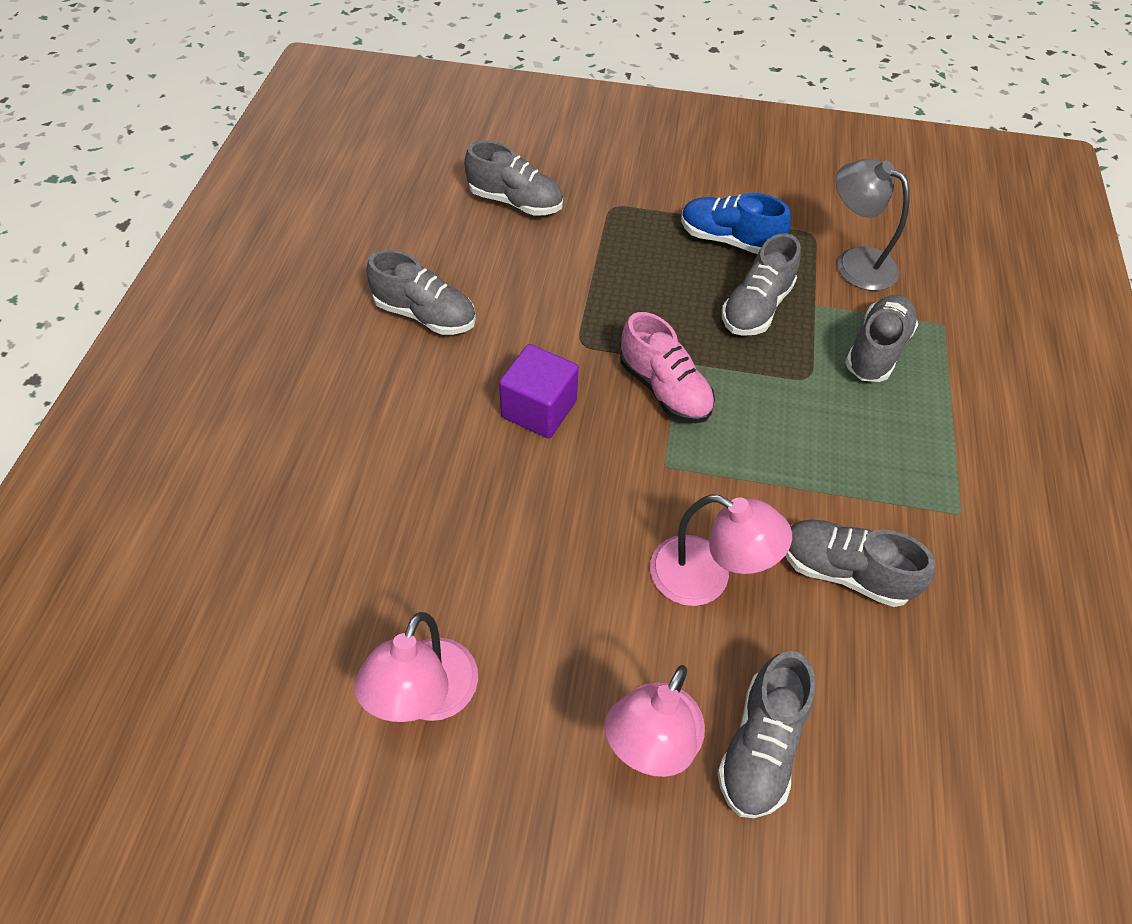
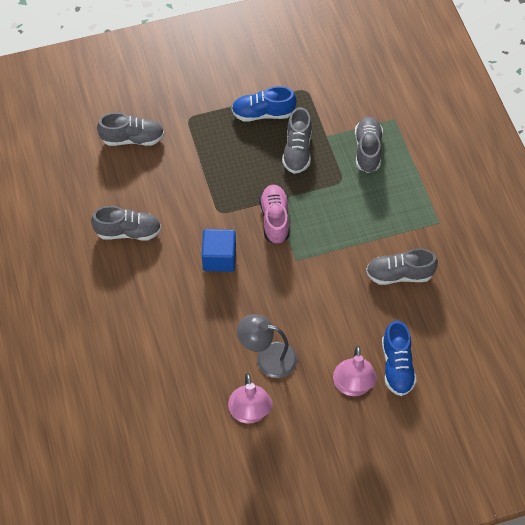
camera: 25 degrees left, 5 degrees up
purple cube [499,344,579,438] -> blue cube [202,229,236,272]
pink shoe [620,312,715,423] -> pink shoe turned 120 degrees counterclockwise [259,185,290,244]
pink lamp [650,494,792,606] -> none
grey shoe [717,651,815,818] -> blue shoe [382,320,417,396]
grey lamp [836,159,910,291] -> grey lamp moved to [237,314,297,378]

